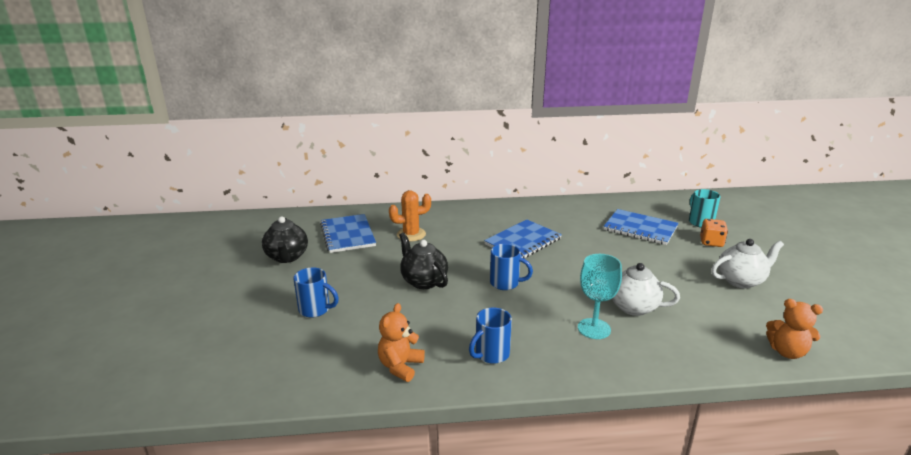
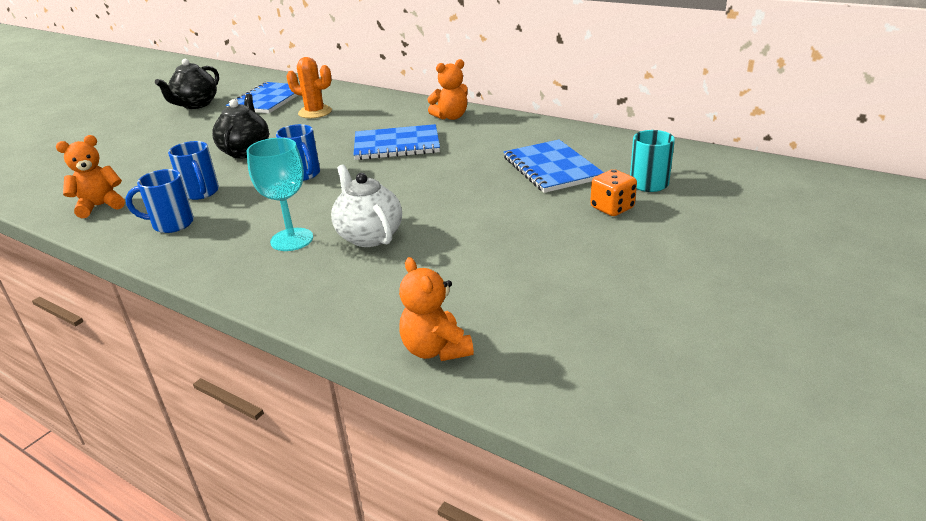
camera: 40 degrees right, 5 degrees up
blue mug [293,268,339,318] -> blue mug moved to [168,141,219,200]
white teapot [711,239,784,289] -> none
none -> orange teddy bear [427,59,467,120]

